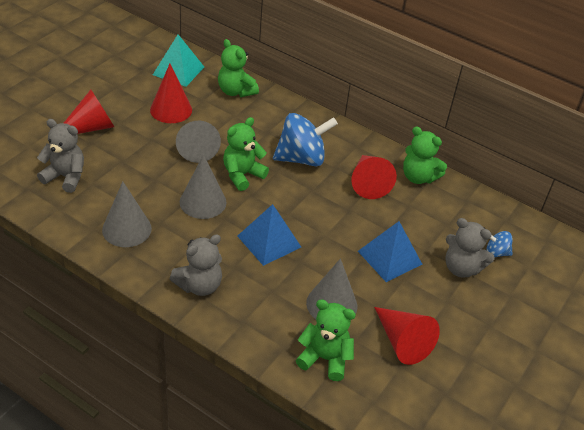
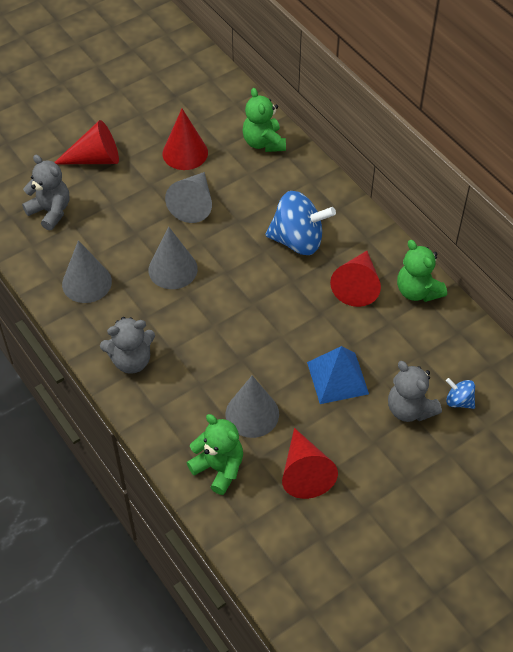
camera: 25 degrees right, 10 degrees up
turquoise pyramid [153,35,204,87] -> none
green teddy bear [223,117,269,191] -> none
blue pyramid [238,204,301,266] -> none

